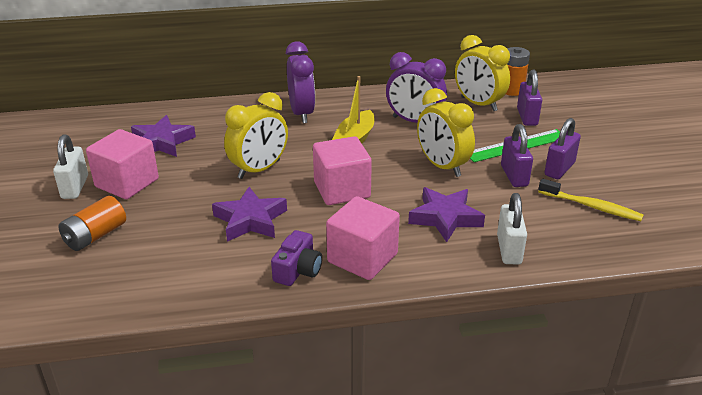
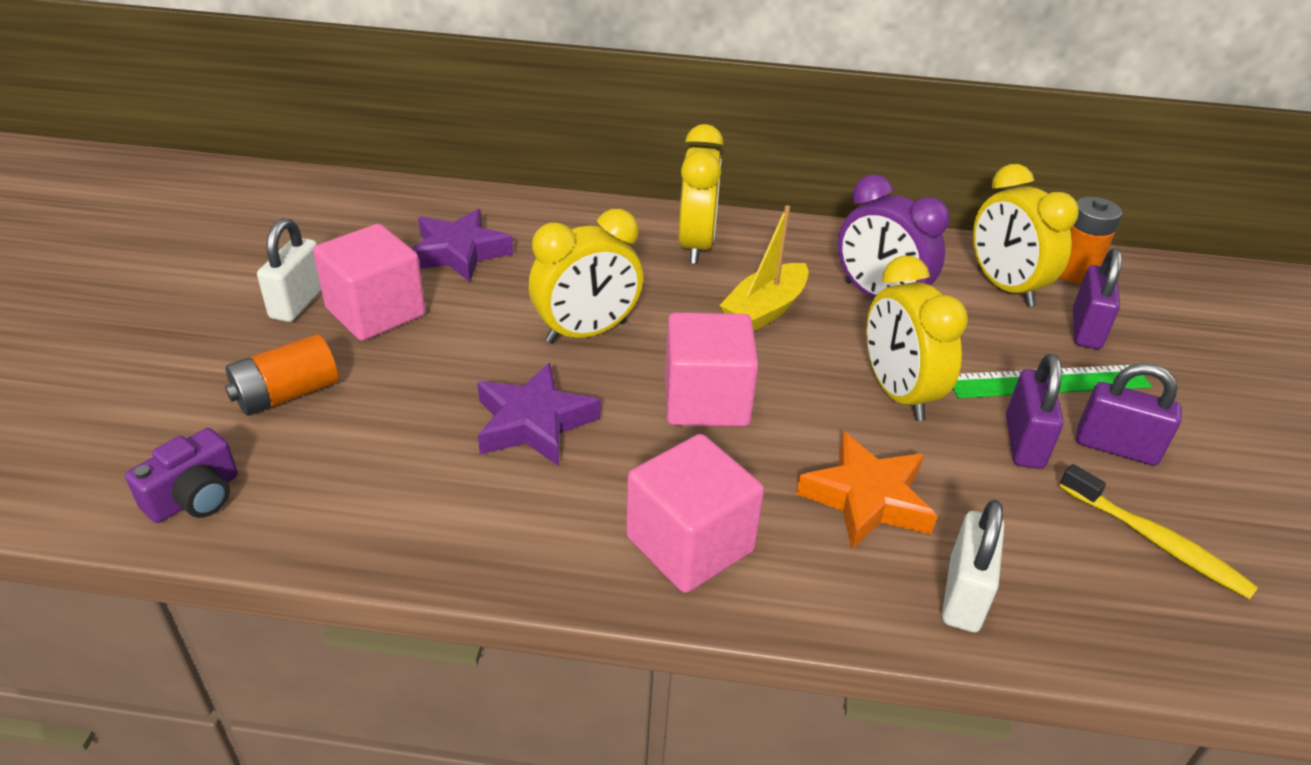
camera: 15 degrees right, 5 degrees up
purple camera [271,230,322,286] -> purple camera moved to [125,428,238,523]
purple clock [286,41,315,123] -> yellow clock [678,124,724,264]
purple star [408,187,485,242] -> orange star [796,432,937,549]
purple padlock [544,118,581,179] -> purple padlock turned 60 degrees clockwise [1076,363,1182,466]

